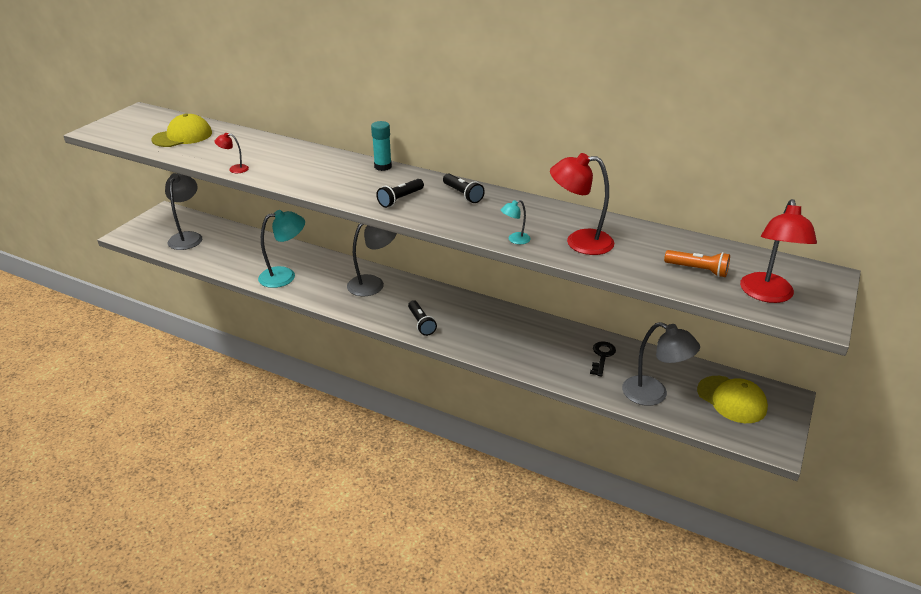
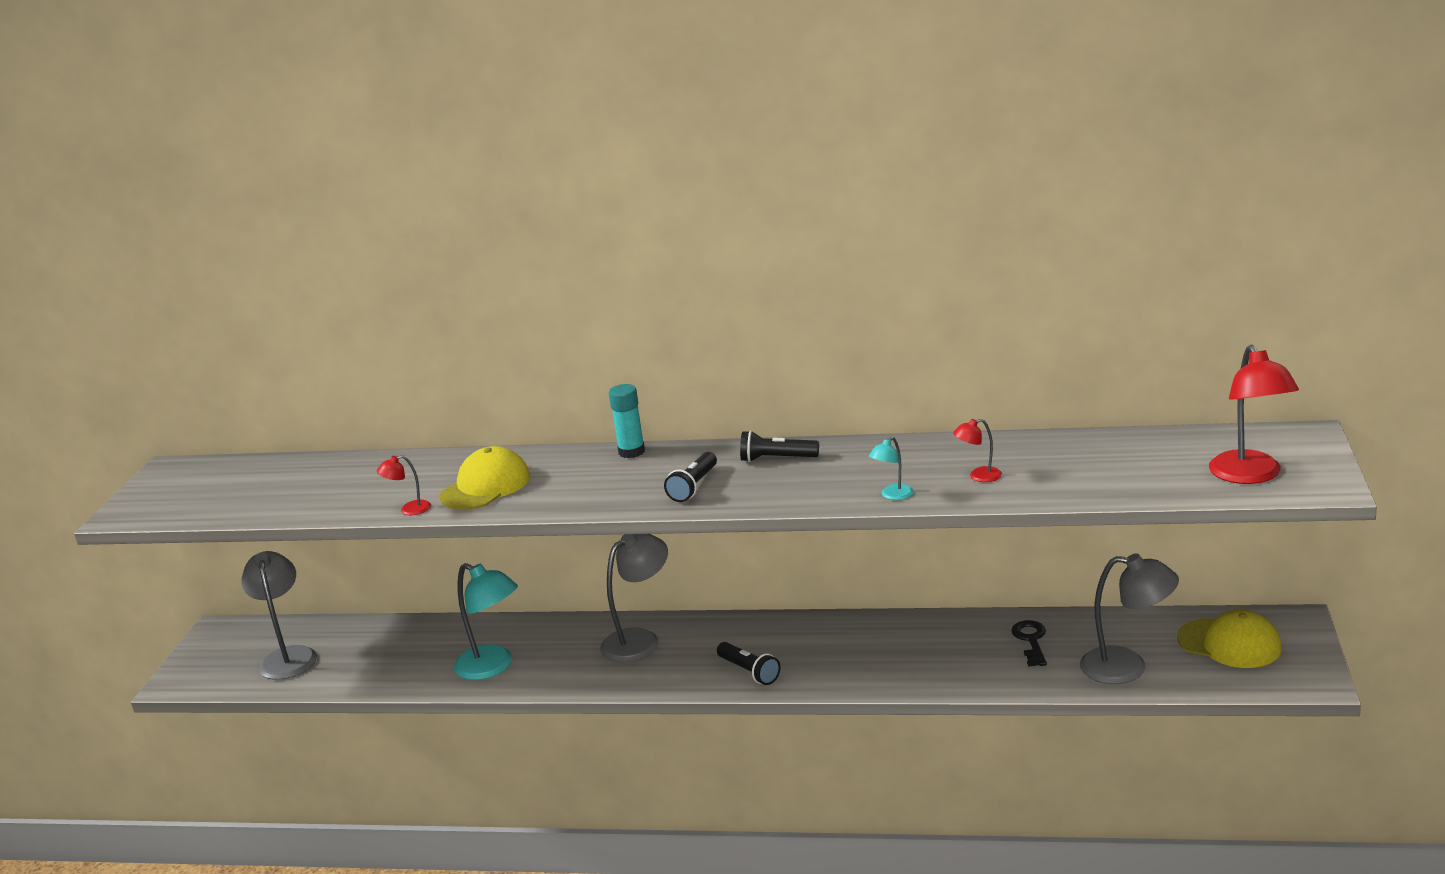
camera: 15 degrees left, 10 degrees down
yellow cap [151,114,212,147] -> yellow cap moved to [439,446,530,510]
turquoise lamp [258,210,305,288] -> turquoise lamp turned 75 degrees clockwise [454,563,518,680]
black flashlight [443,173,485,203] -> black flashlight turned 150 degrees clockwise [740,430,819,462]
red lamp [550,153,614,255] -> red lamp [953,419,1002,482], size x0.48
orange flashlight [664,250,730,277] -> none

